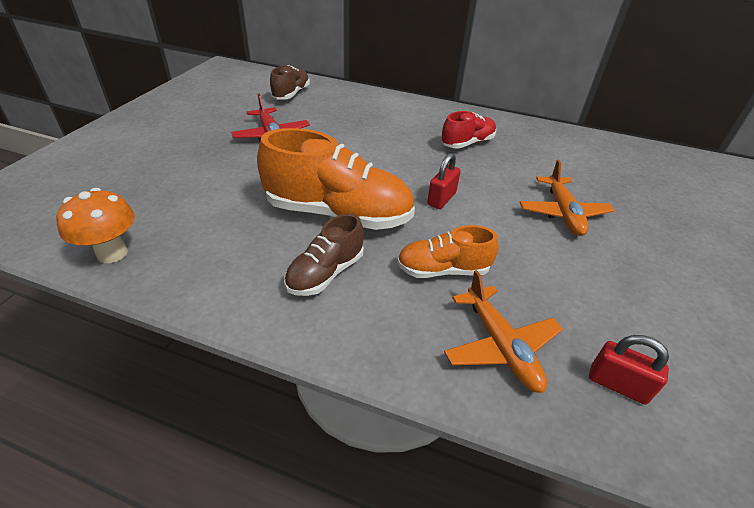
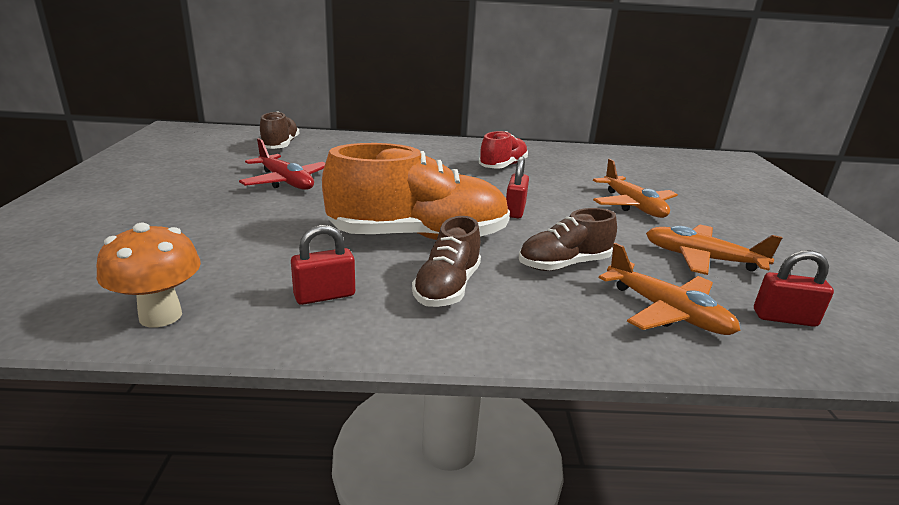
camera: 20 degrees left, 15 degrees down
orange shoe [397,225,499,278] -> brown shoe [519,208,617,271]
none -> red padlock [291,225,355,305]
none -> orange plane [646,224,782,275]

